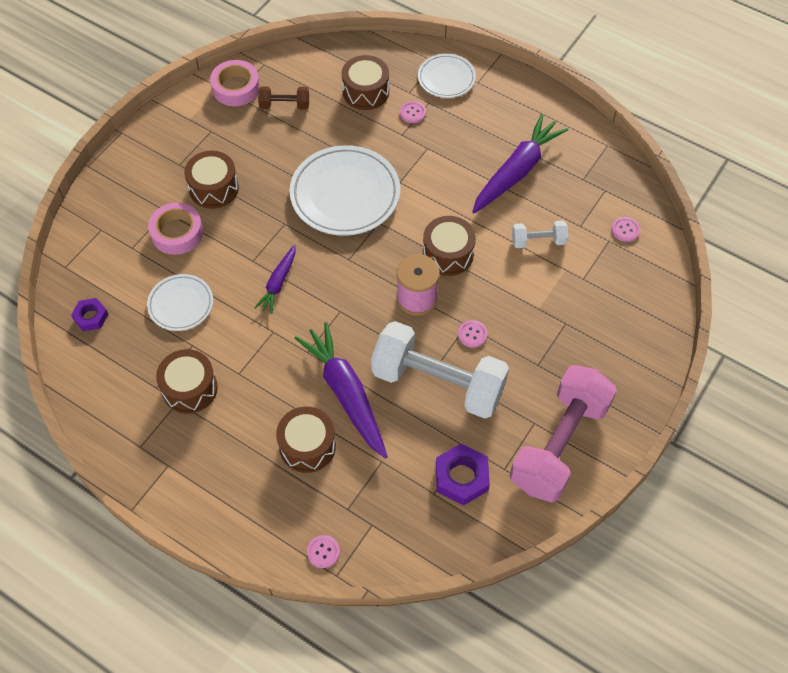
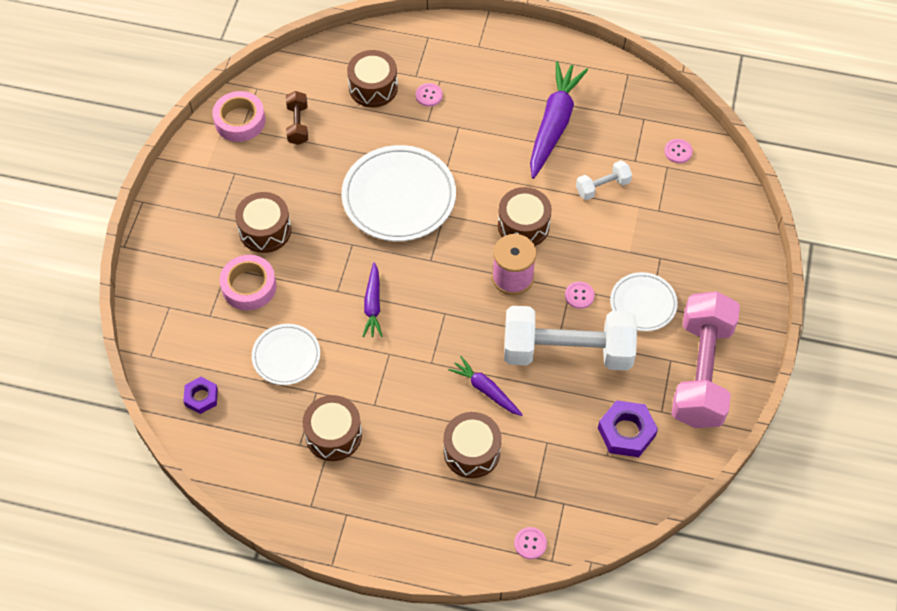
camera: 20 degrees left, 0 degrees up
brown dumbbell [258,86,309,109] -> brown dumbbell turned 75 degrees counterclockwise [286,91,308,145]
purple carrot [295,322,388,459] -> purple carrot [448,356,523,416], size x0.55
white plate [418,54,476,98] -> white plate moved to [610,272,678,331]

